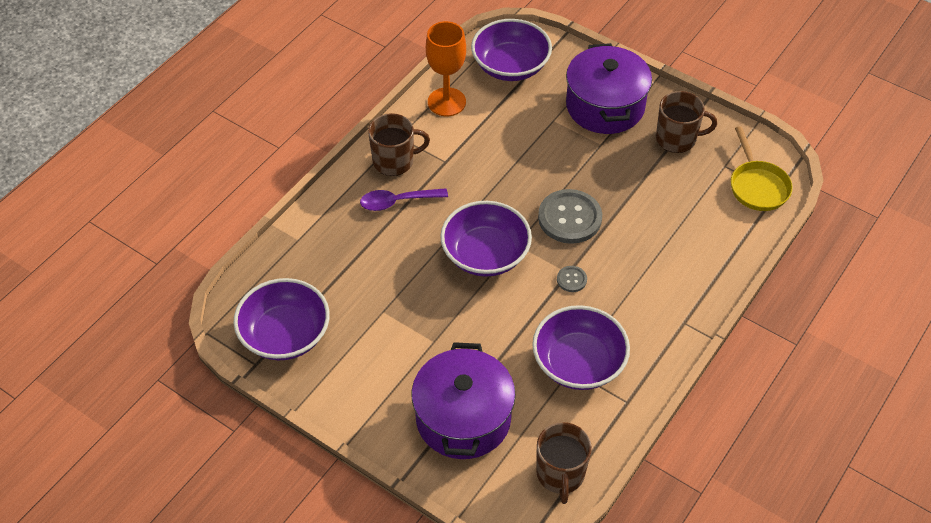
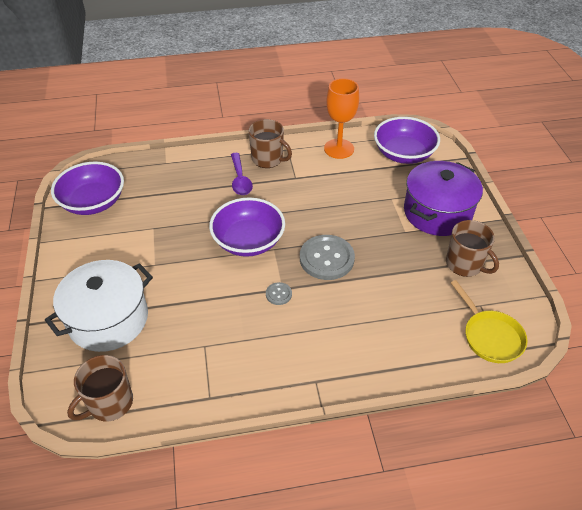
camera: 45 degrees right, 5 degrees down
purple spoon [360,188,448,211] -> purple spoon turned 135 degrees counterclockwise [231,153,253,195]
purple pot [412,342,516,459] -> white pot [45,260,153,352]
purple bowl [532,305,630,390] -> none
yellow pan [731,126,793,211] -> yellow pan turned 60 degrees counterclockwise [451,280,528,363]

